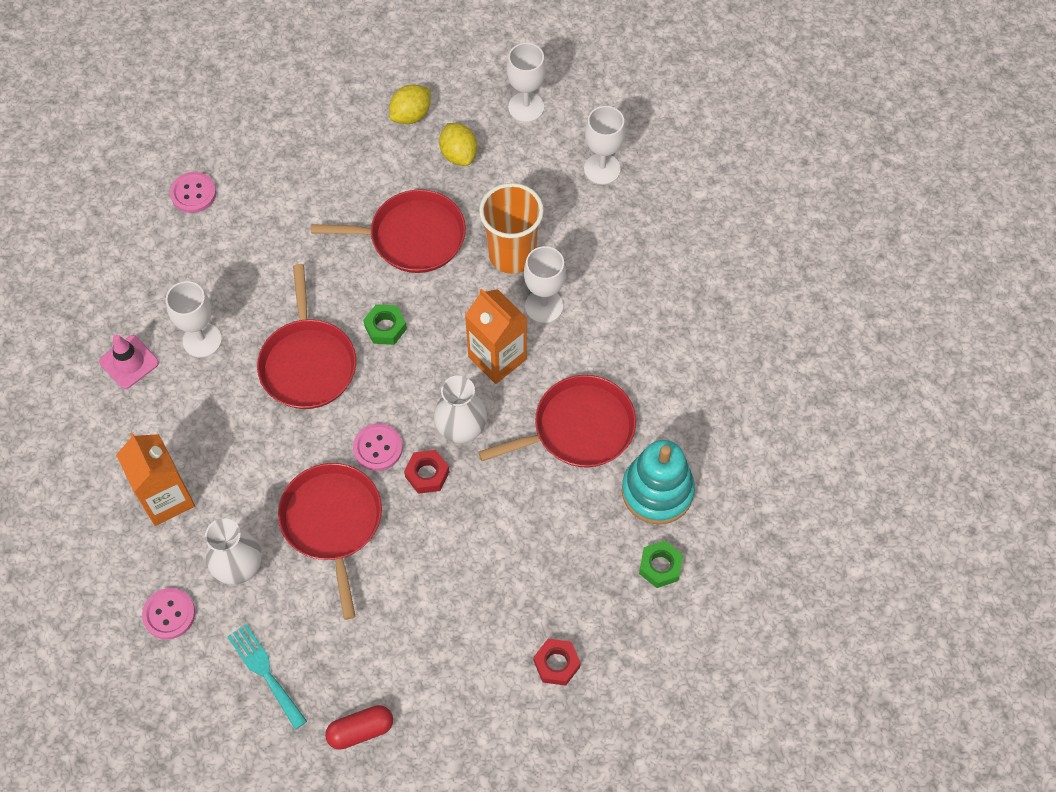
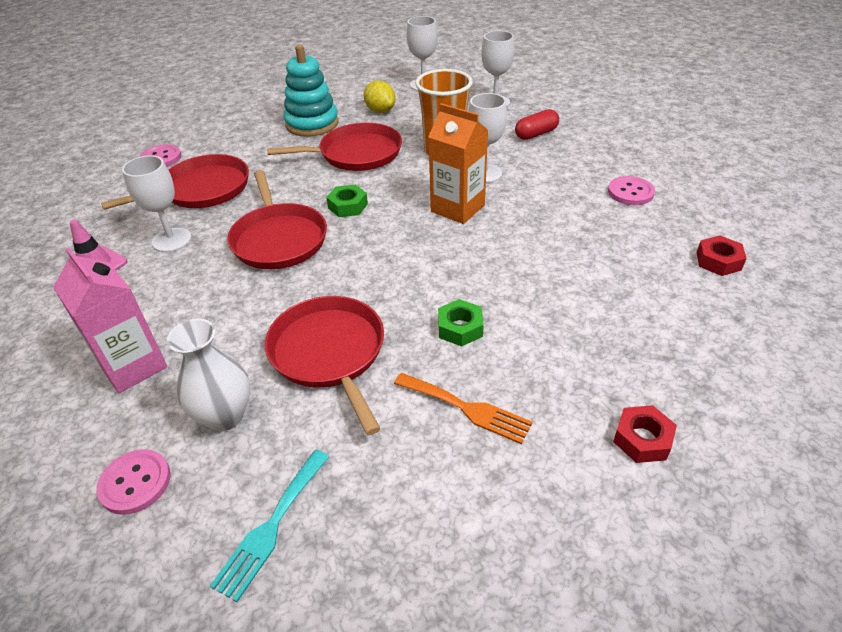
camera: 10 degrees left, 20 degrees down
orange carton [116,433,195,526] -> pink carton [53,248,168,393]
turquoise fork [227,624,307,730] -> turquoise fork turned 105 degrees counterclockwise [210,450,329,602]
red capsule [325,705,393,750] -> red capsule moved to [515,109,559,140]
pink button [353,423,403,471] -> pink button moved to [608,176,655,205]
yellow lemon [389,84,430,124] -> none
red nut [404,450,449,494] -> red nut moved to [696,235,747,276]
white vase [434,375,487,444] -> none
red pan [478,375,636,468] -> red pan moved to [101,154,249,210]
turquoise stacking toy [622,440,695,525] -> turquoise stacking toy moved to [284,44,339,137]
green nut [639,541,683,588] -> green nut moved to [438,299,484,346]
none -> orange fork [394,373,533,444]

